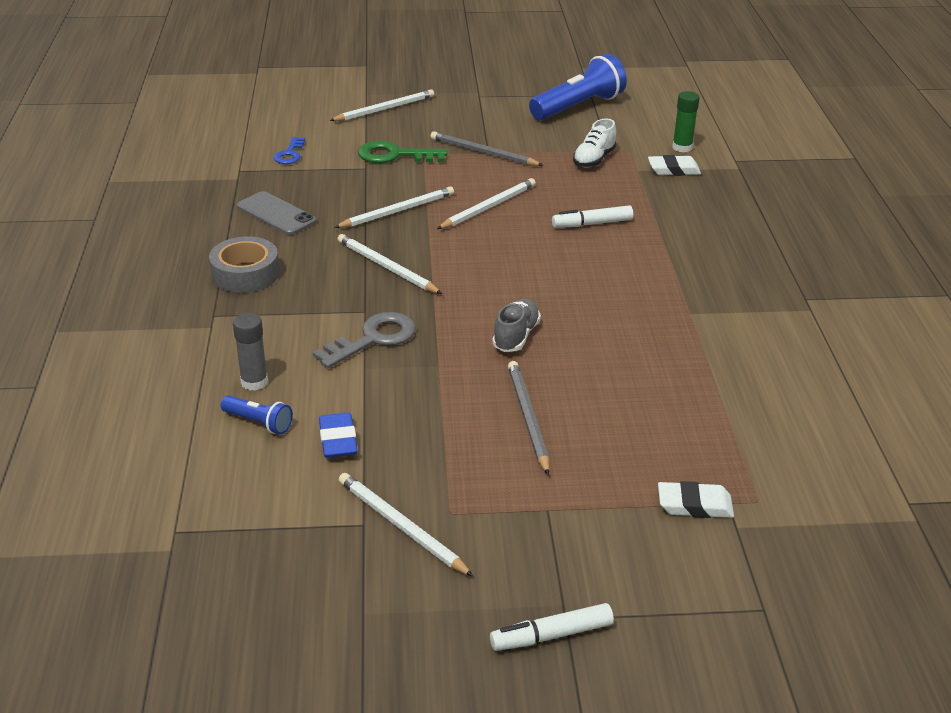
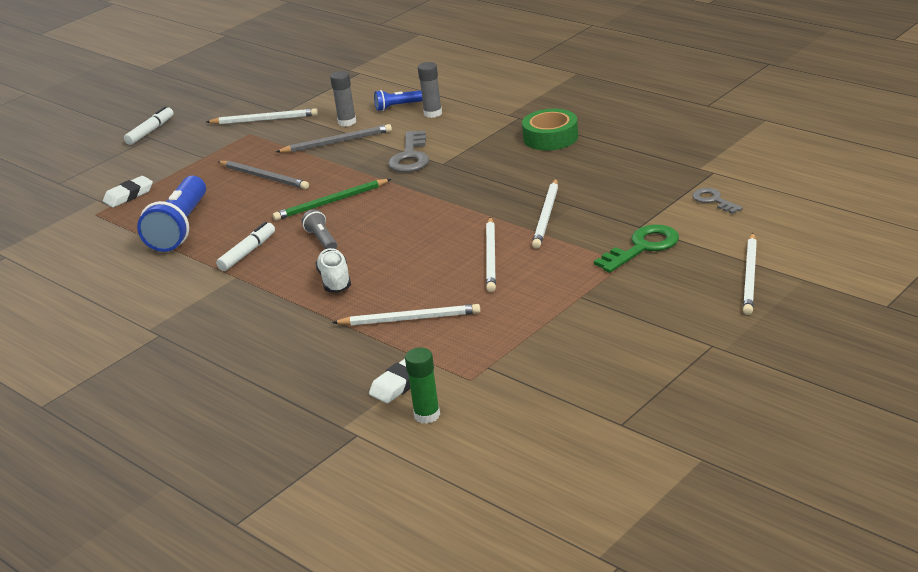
camera: 140 degrees right, 5 degrees down
grey tape [209,236,280,293] -> green tape [522,109,578,150]
grey phone [237,191,317,235] -> none
blue key [274,137,305,164] -> grey key [692,188,743,214]
blue eraser [319,413,358,458] -> grey glue stick [330,71,356,127]
white pencil [338,234,442,294] -> white pencil moved to [332,304,480,326]
grey pencil [431,131,543,166] -> grey pencil moved to [276,124,392,153]
grey shoe [492,299,541,352] -> green pencil [273,179,391,221]
blue flashlight [529,54,627,120] -> blue flashlight moved to [137,176,206,252]
white marker [552,205,633,228] -> white marker moved to [216,222,275,271]
white shoe [573,119,616,167] -> white shoe moved to [315,248,351,292]
none -> grey flashlight [302,209,337,249]

